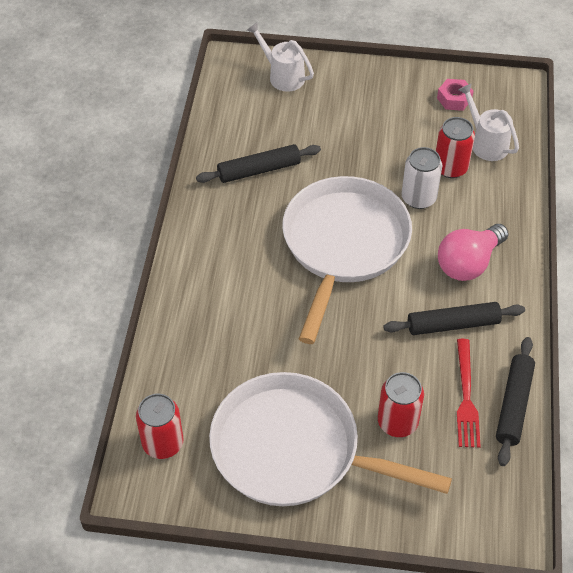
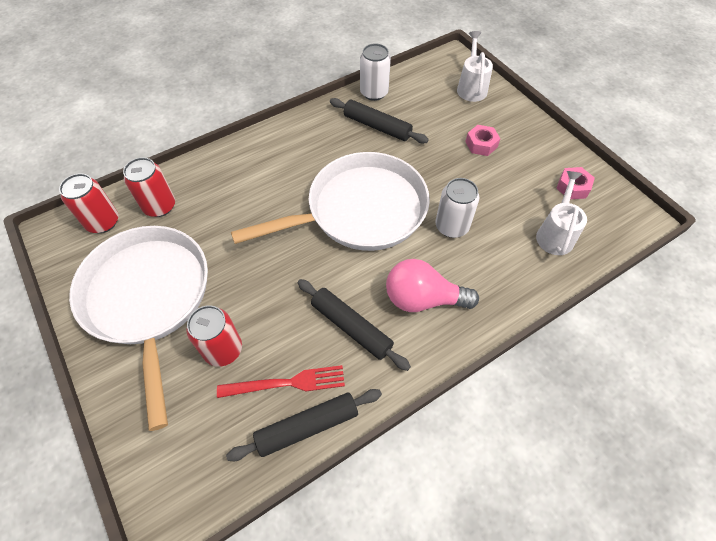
camera: 50 degrees right, 5 degrees up
red can [436,117,475,178] -> red can moved to [123,157,175,217]
red fork [457,339,481,448] -> red fork turned 150 degrees counterclockwise [217,365,345,398]
none -> white can [360,43,391,101]
none -> pink nut [465,125,500,156]

